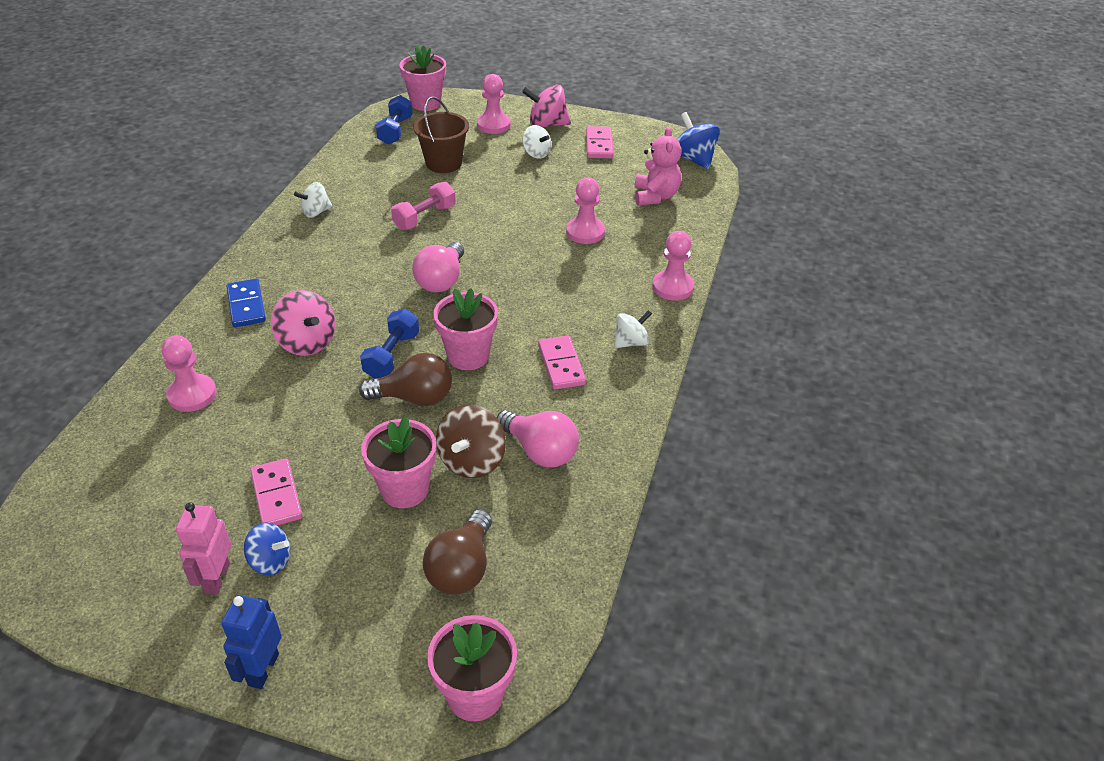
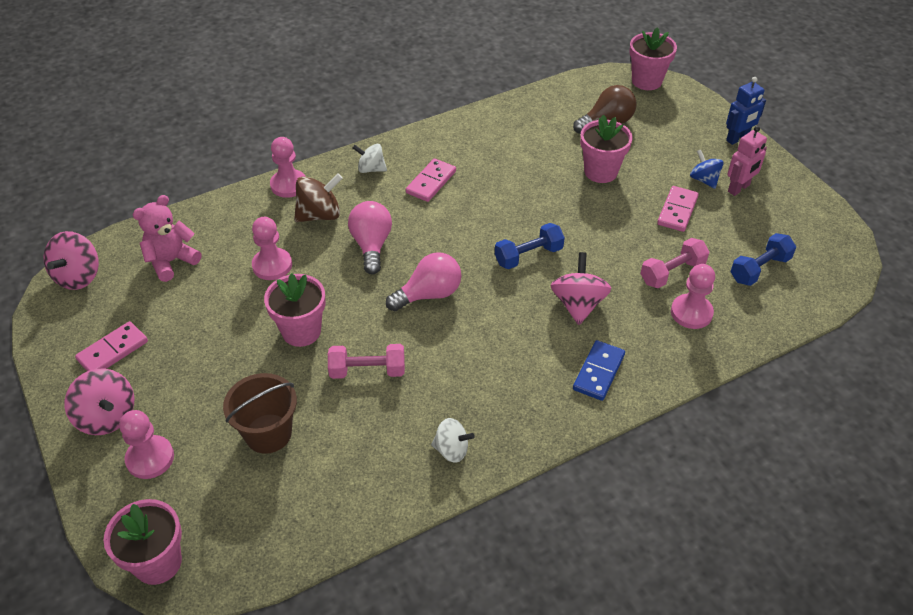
camera: 135 degrees left, 5 degrees up
brown light bulb [359,353,452,406] -> none
blue dumbbell [376,95,413,145] -> blue dumbbell moved to [731,233,796,286]
pink flower pot [433,288,498,370] -> pink flower pot moved to [264,273,326,347]
brown spinning top [436,405,506,478] -> brown spinning top moved to [294,173,342,222]
pink light bulb [496,410,579,467] -> pink light bulb moved to [348,201,392,274]
white spinning top [522,125,551,159] -> none
blue spinning top [677,112,720,169] -> pink spinning top [44,231,99,290]
none -> pink dumbbell [640,238,709,288]

